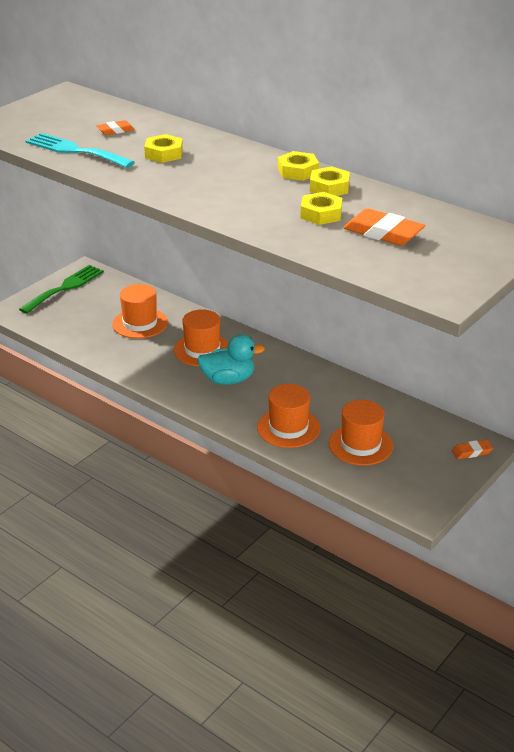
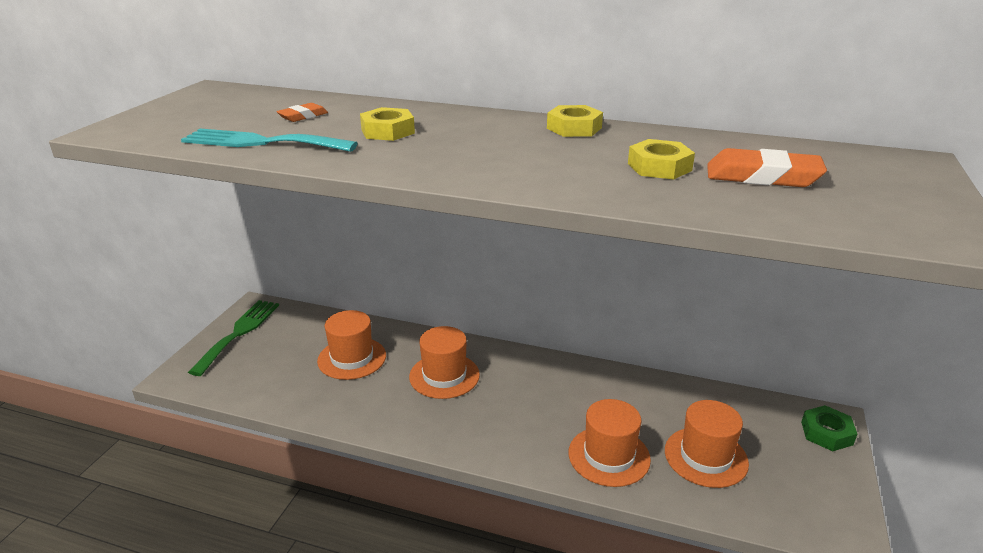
camera: 20 degrees left, 5 degrees down
turquoise duck [197,334,265,385] -> none
yellow nut [310,166,350,196] -> none
orange eraser [452,440,493,459] -> green nut [801,405,857,451]

